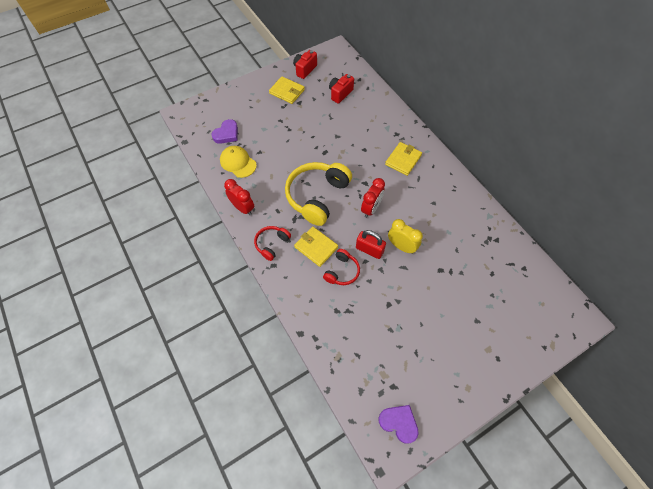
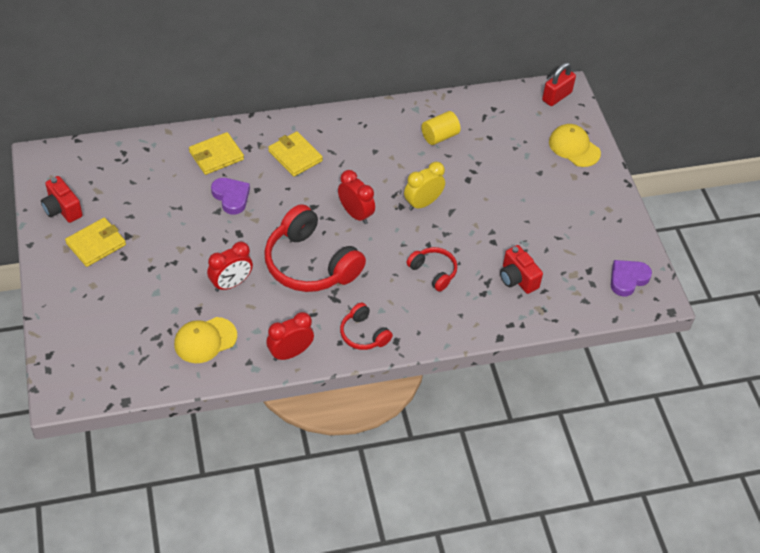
camera: 75 degrees left, 10 degrees down
purple heart [211,119,238,144] -> purple heart moved to [211,178,250,215]
yellow headphones [285,162,352,226] -> red headphones [264,204,366,292]
yellow wallet [294,227,338,267] -> yellow wallet moved to [189,132,244,175]
red camera [329,74,354,104] -> red camera moved to [500,245,543,294]
red padlock [356,230,386,259] -> red padlock moved to [542,62,576,106]
none -> red clock [207,242,253,292]
none -> yellow cylinder [421,111,461,145]
none -> yellow cap [549,124,601,167]

